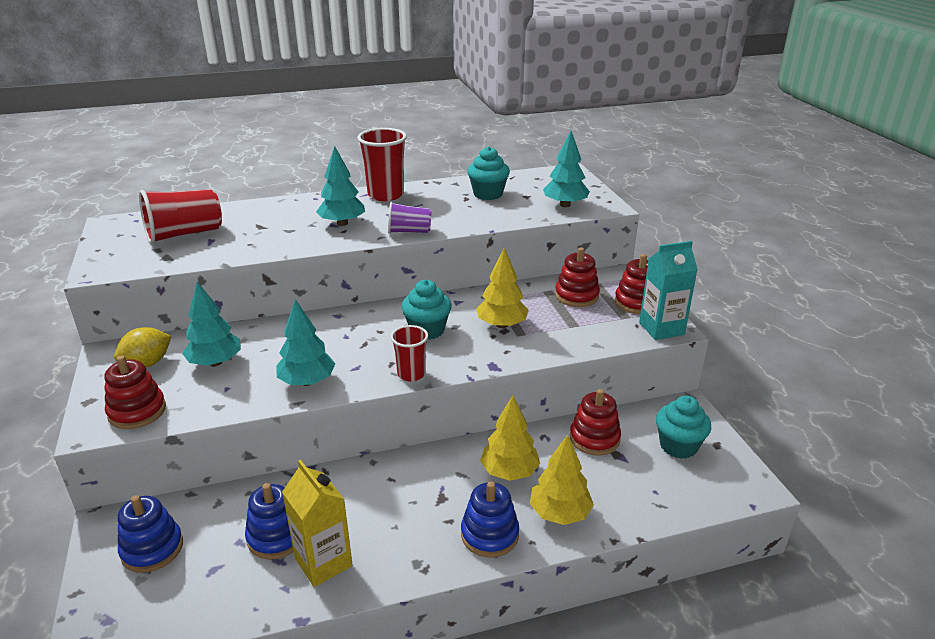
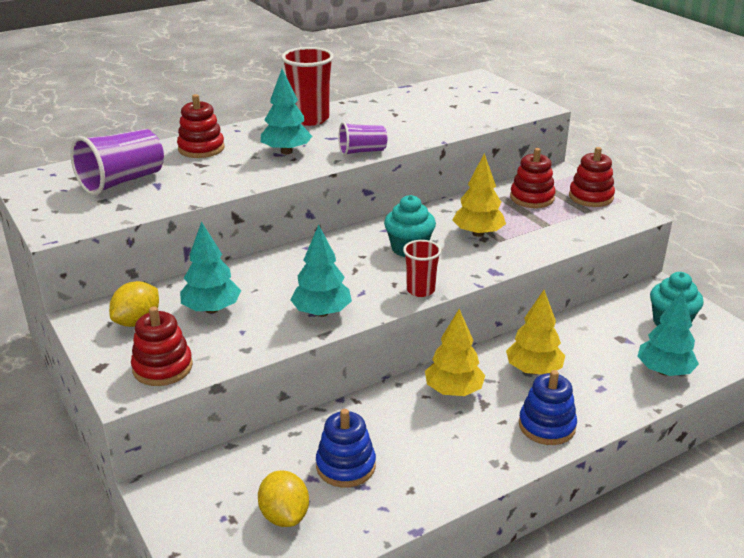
camera: 15 degrees left, 0 degrees up
blue stacking toy [118,495,183,573] -> none
red cup [139,189,222,244] -> purple cup [70,129,164,196]
yellow carton [282,460,353,587] -> none
turquoise cupcake [467,146,510,200] -> none
yellow tree [530,434,594,525] -> yellow tree moved to [425,309,485,396]
turquoise tree [543,131,590,207] -> turquoise tree moved to [637,291,699,376]
red stacking toy [570,389,621,456] -> red stacking toy moved to [177,94,225,158]
turquoise carton [639,241,698,340] -> none
none -> yellow lemon [258,470,309,527]

